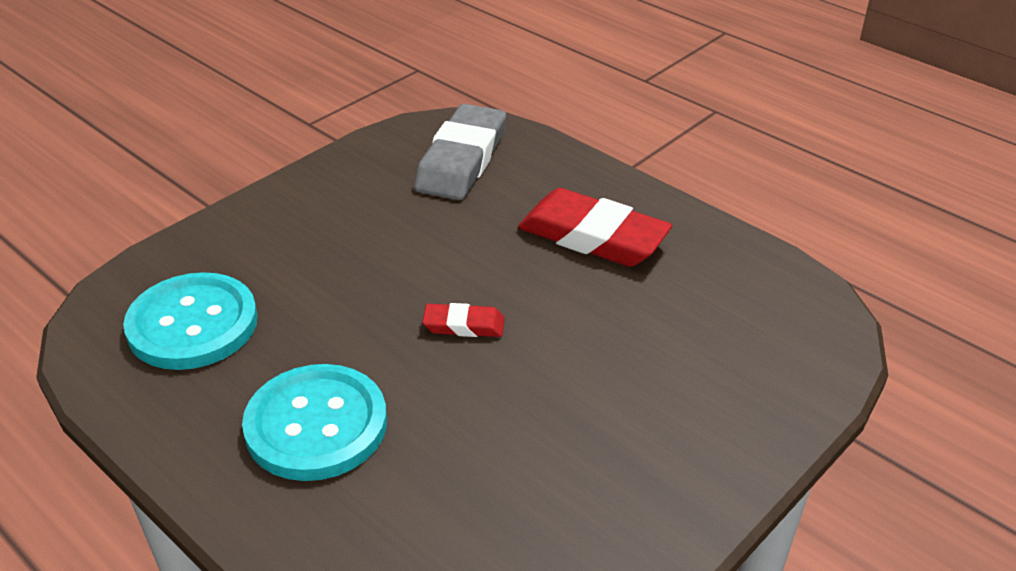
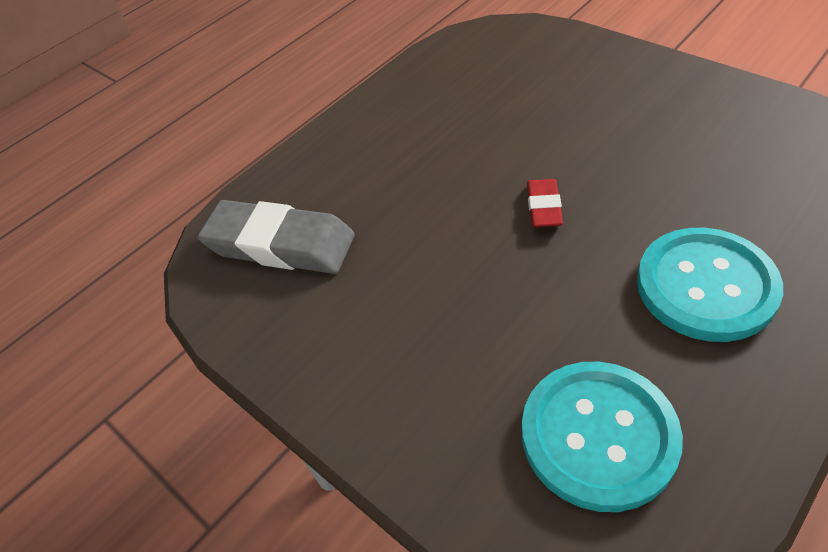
camera: 85 degrees left, 10 degrees up
red eraser [518,188,672,267] -> none

